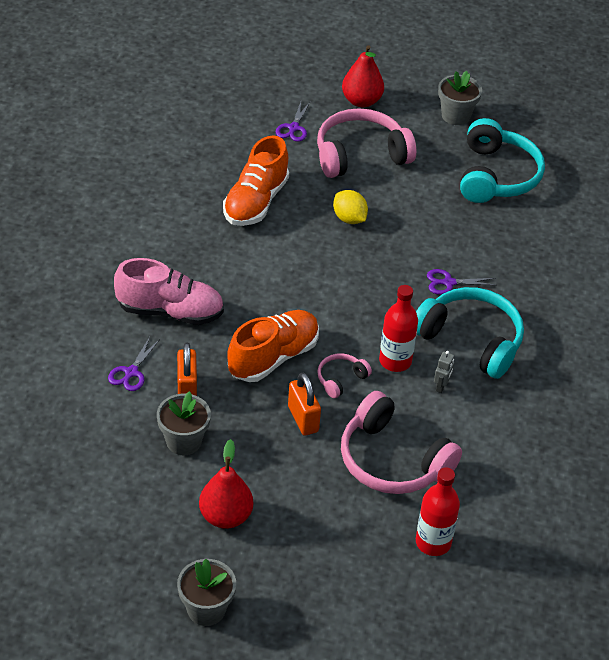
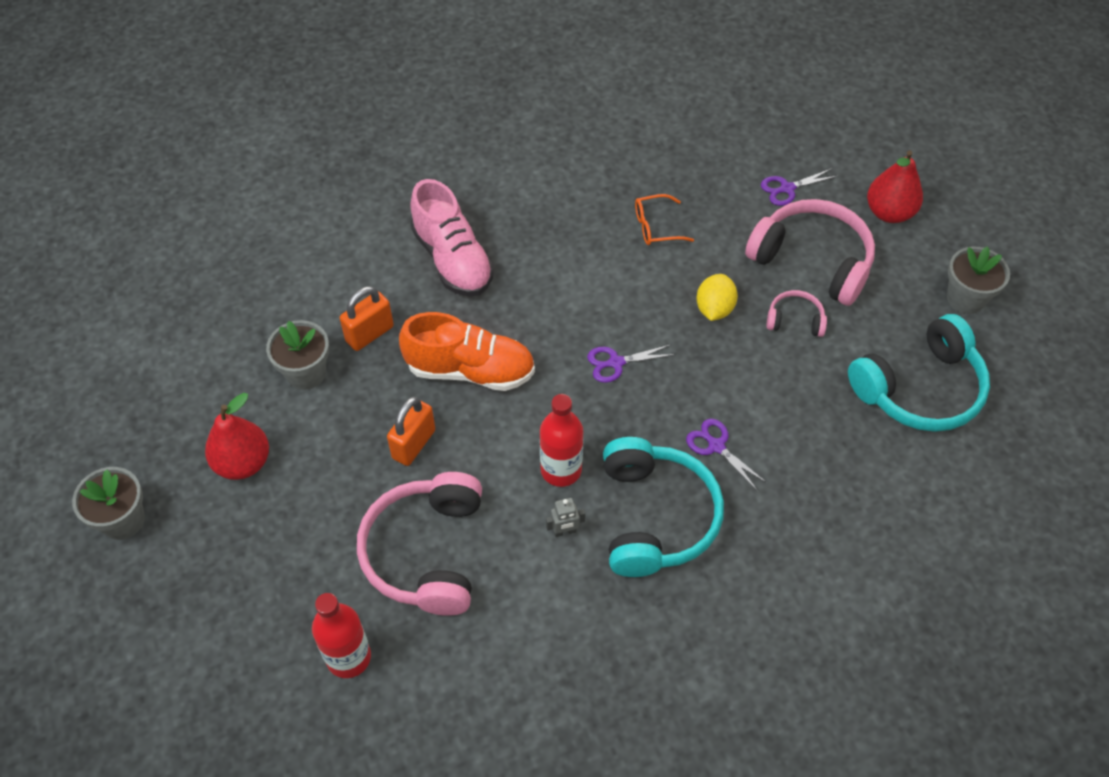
camera: 55 degrees right, 10 degrees up
purple scissors [108,337,160,391] -> purple scissors moved to [587,345,675,383]
orange shoe [223,135,289,226] -> orange glasses [635,194,694,245]
pink headphones [317,353,372,398] -> pink headphones moved to [766,290,827,337]

